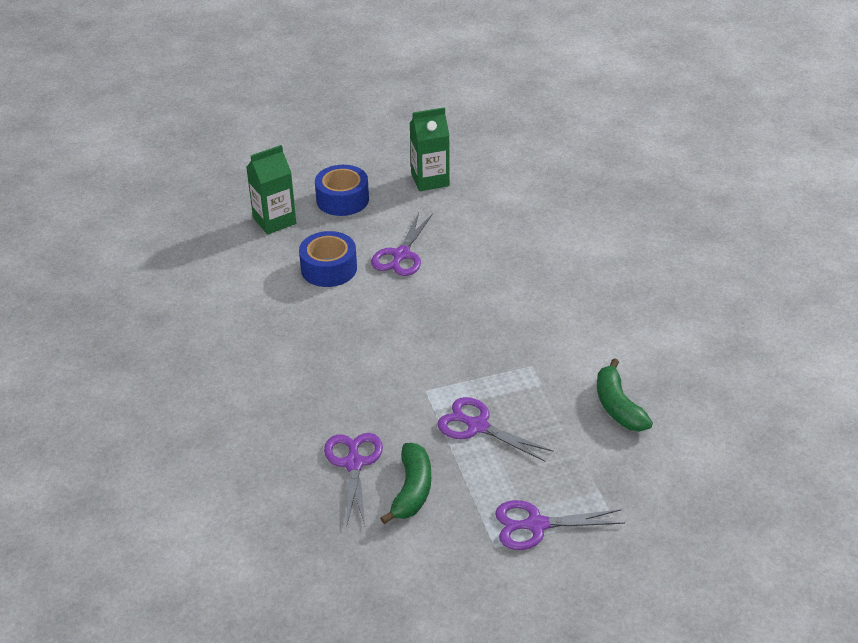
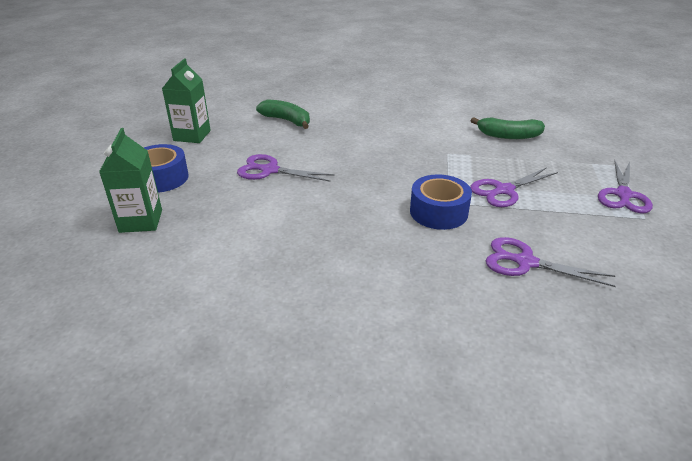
camera: 65 degrees left, 5 degrees down
blue tape [299,231,357,287] -> blue tape moved to [410,174,472,230]
purple scissors [371,213,433,276] -> purple scissors turned 150 degrees clockwise [237,154,335,182]
green banana [380,443,431,524] -> green banana moved to [256,100,310,129]

